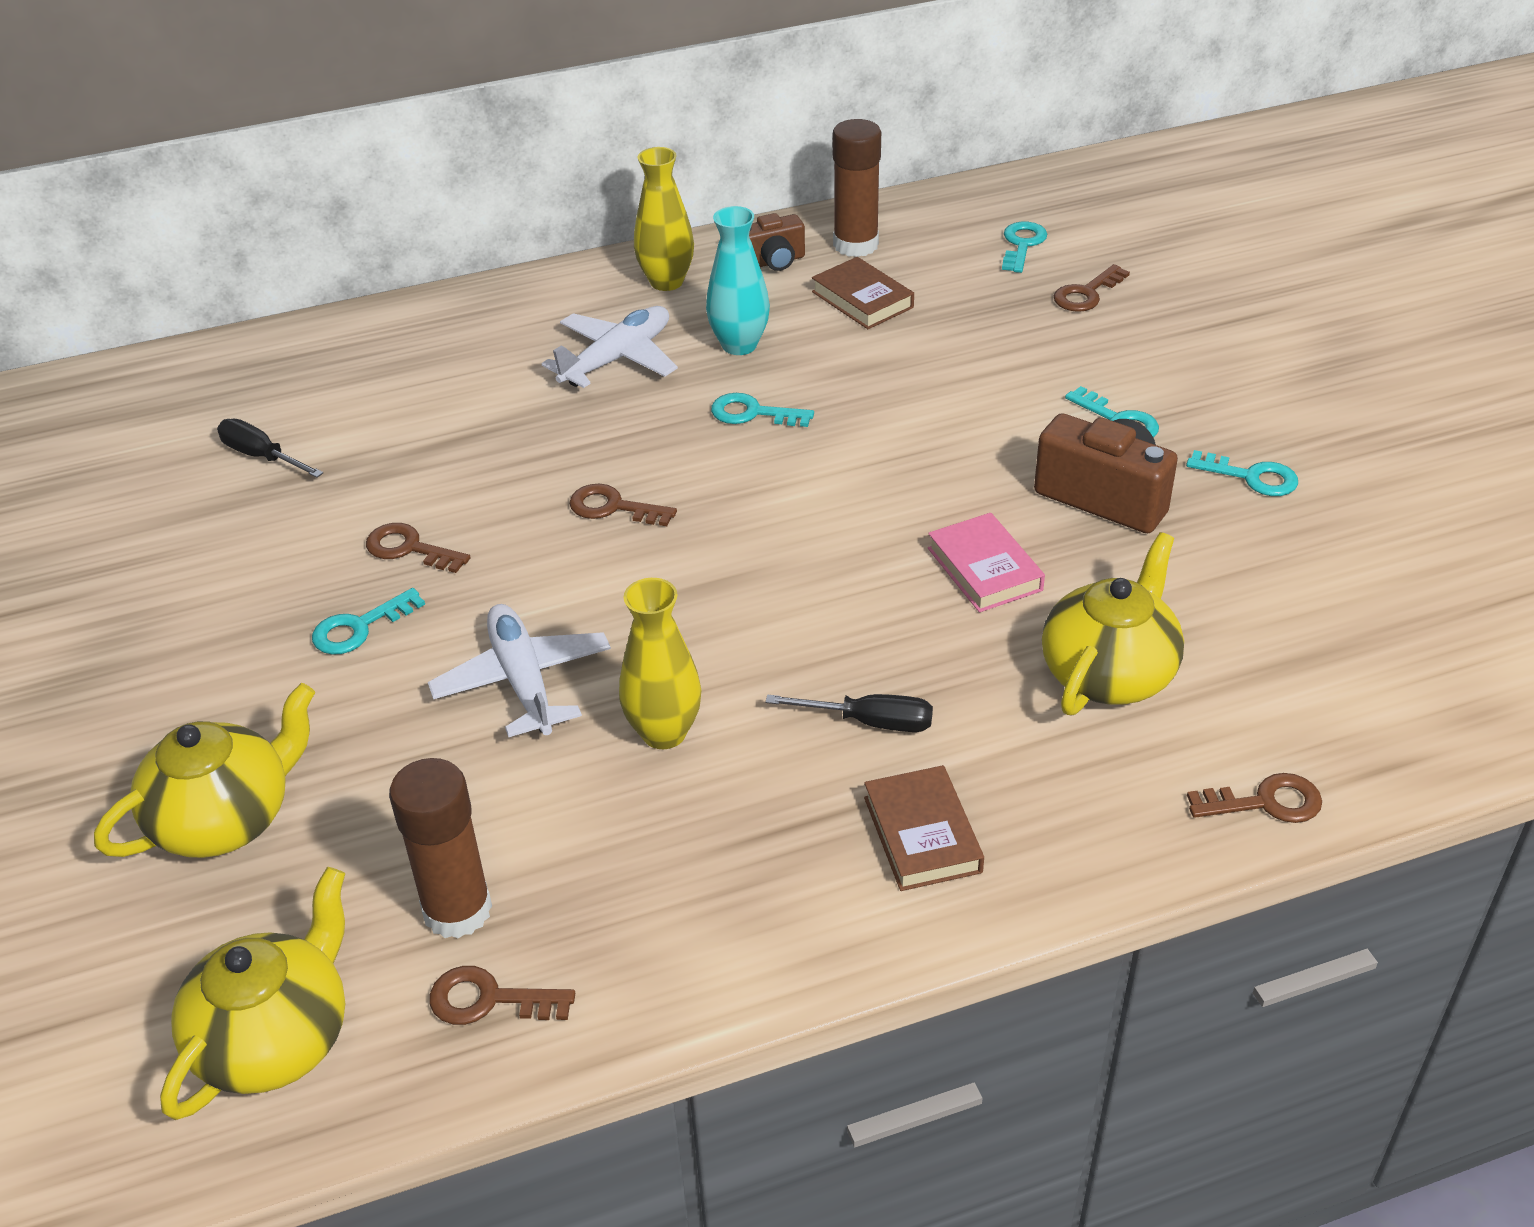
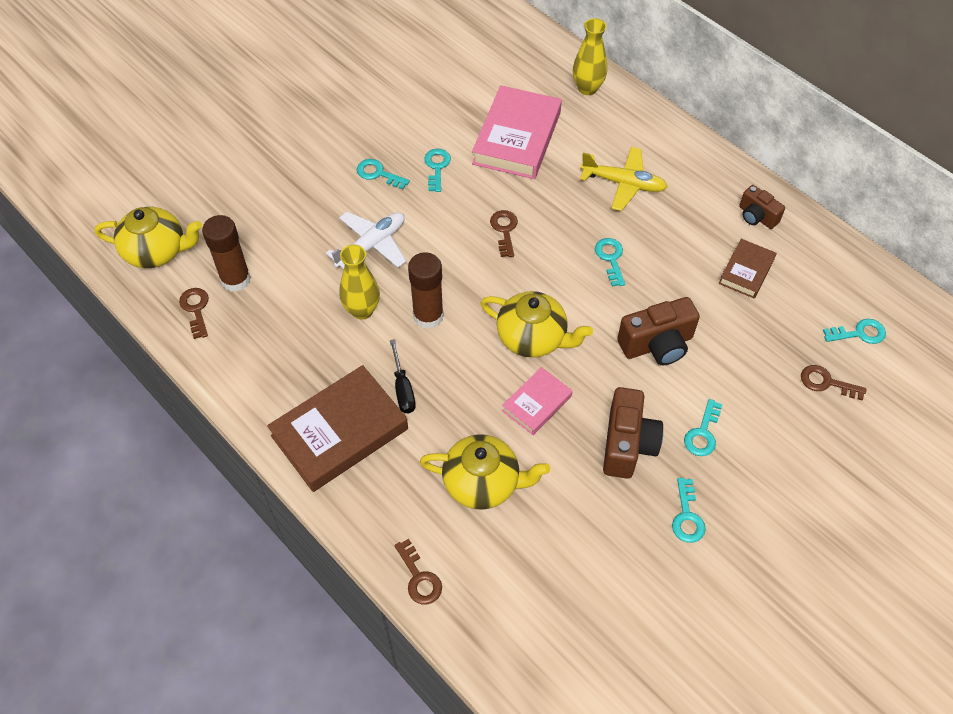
camera: 65 degrees right, 15 degrees up
yellow teapot [94,683,315,858] -> yellow teapot moved to [481,291,593,357]
black screwdriver [217,418,323,478] -> none
brown key [366,523,471,573] -> turquoise key [424,149,451,192]
white plane [542,306,678,388] -> yellow plane [580,147,668,211]
yellow vase [634,147,694,291] -> yellow vase moved to [573,18,607,95]
turquoise vase [706,206,770,355] -> none
brown glue stick [833,119,881,257] -> brown glue stick moved to [408,252,444,329]
brown book [864,765,984,891] -> brown book [267,365,408,492], size x1.86
none -> pink book [472,85,562,179]
none -> brown camera [617,297,700,365]

